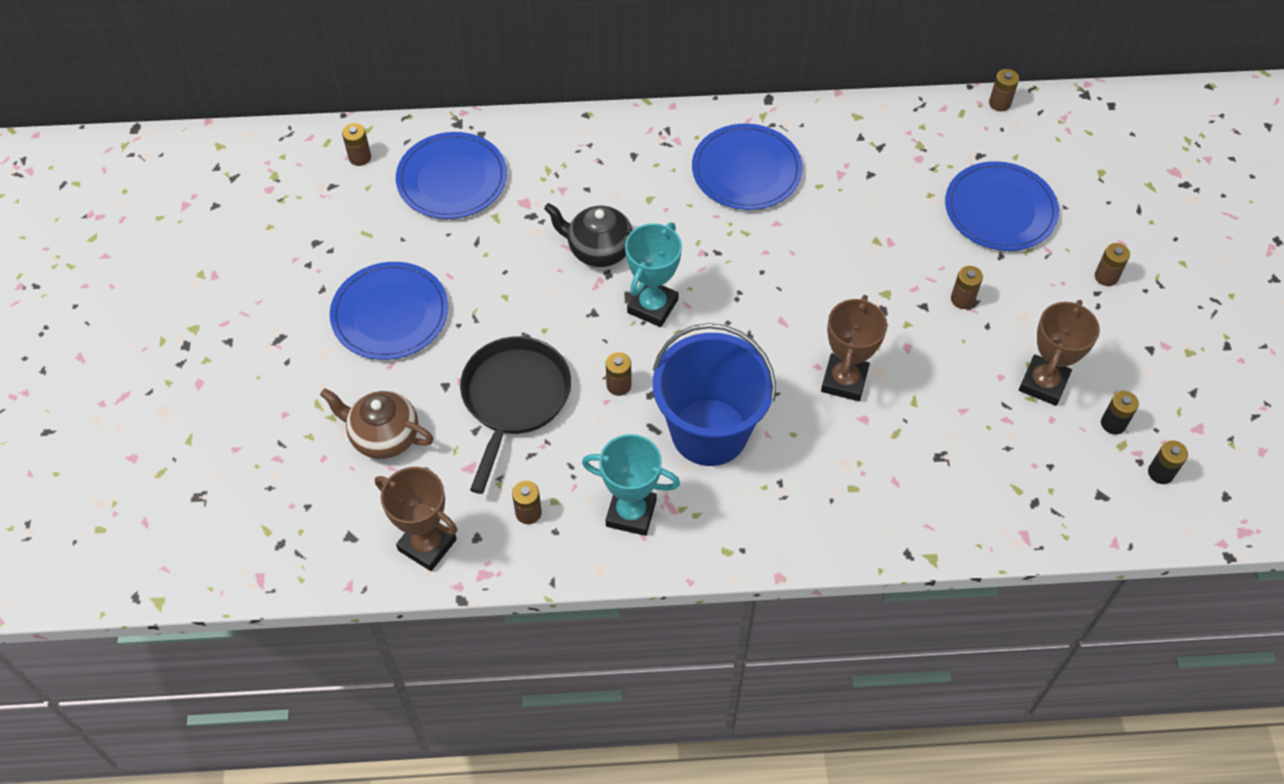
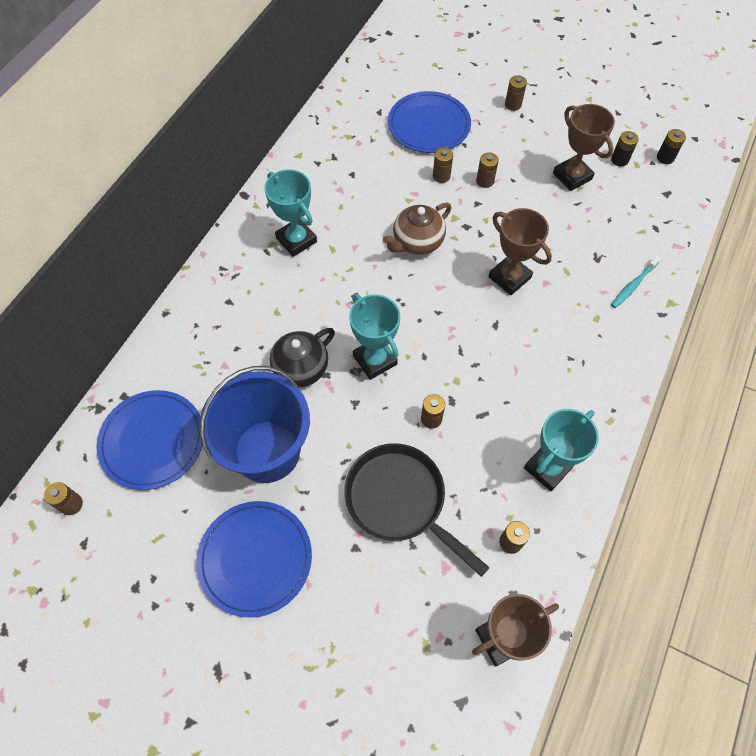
camera: 60 degrees left, 5 degrees up
brown teapot [320,388,433,459] -> brown teapot moved to [383,202,452,255]
blue bucket [653,323,776,466] -> blue bucket moved to [199,366,310,483]
blue plate [692,124,803,210] -> turquoise trophy [264,169,317,257]
brown battery [989,69,1019,111] -> brown battery moved to [433,147,453,183]
none -> turquoise toothbrush [611,256,661,308]

